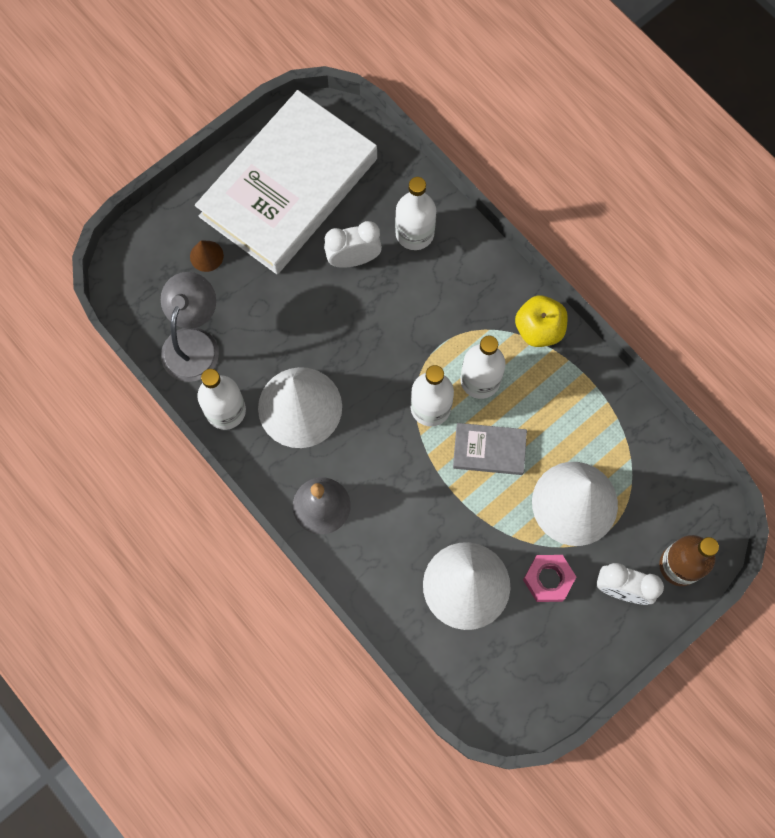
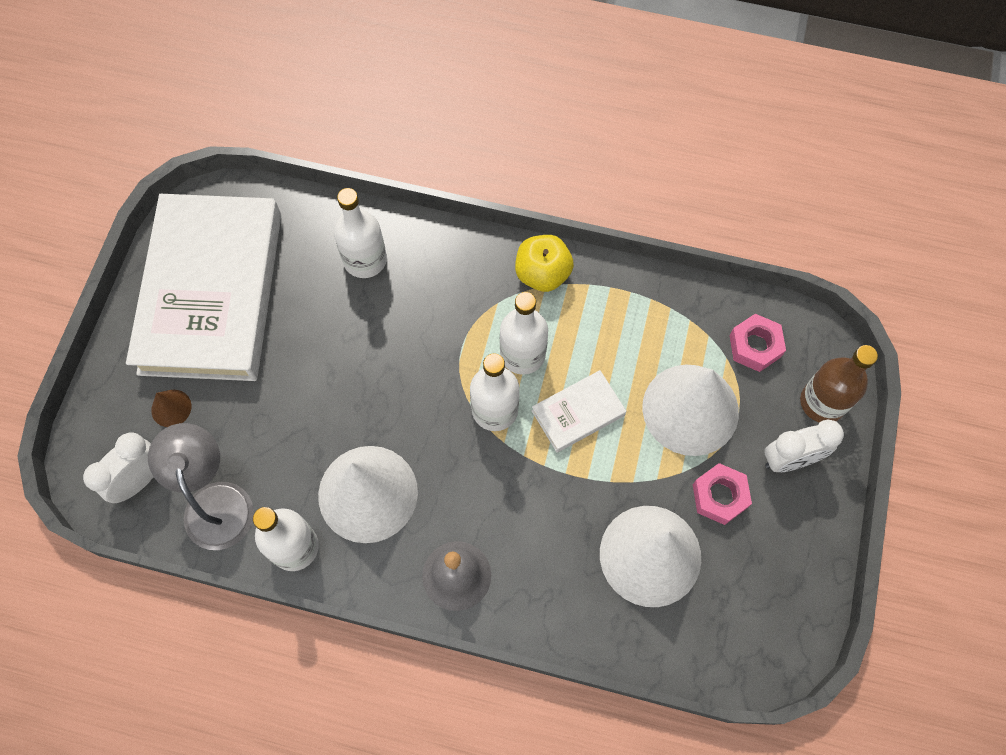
camera: 35 degrees left, 5 degrees down
white clock [324,221,382,268] -> white clock moved to [83,432,153,503]
grey book [453,423,527,475] -> white book [532,370,626,453]
none -> pink nut [729,314,786,372]

